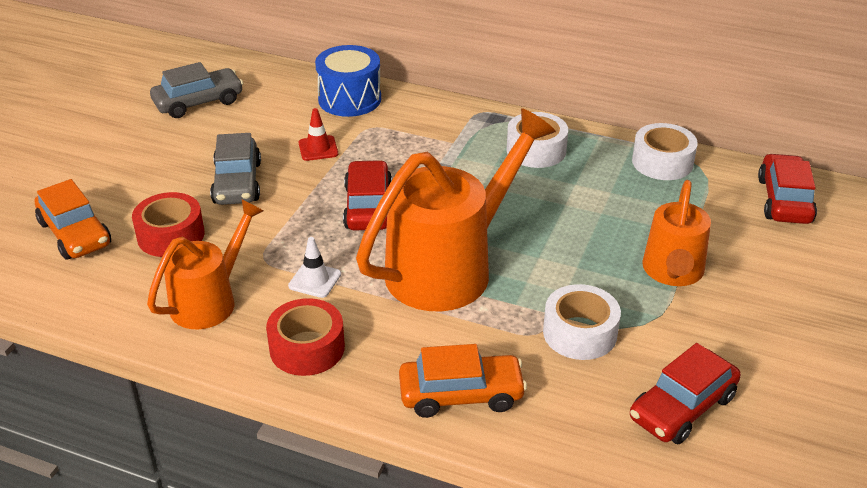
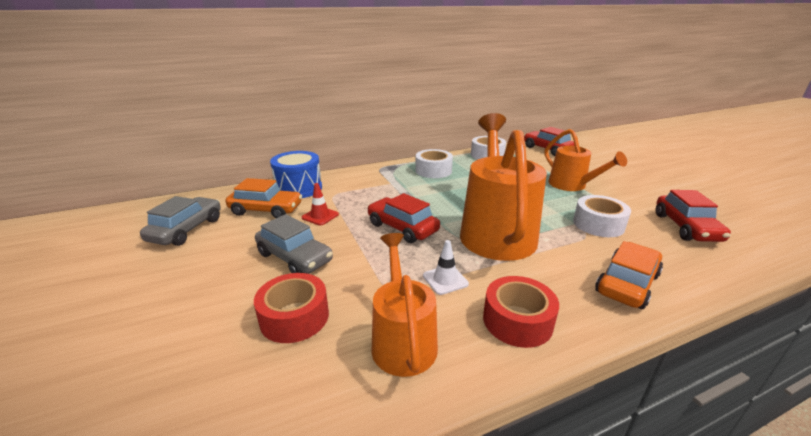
camera: 45 degrees left, 10 degrees down
orange car [35,179,111,259] -> orange car moved to [225,178,302,218]

